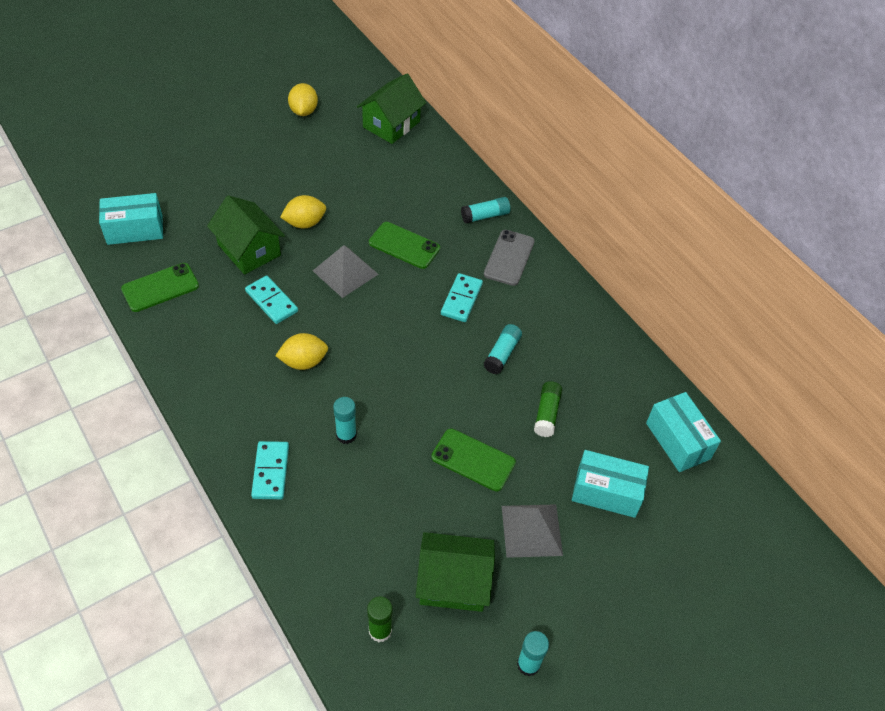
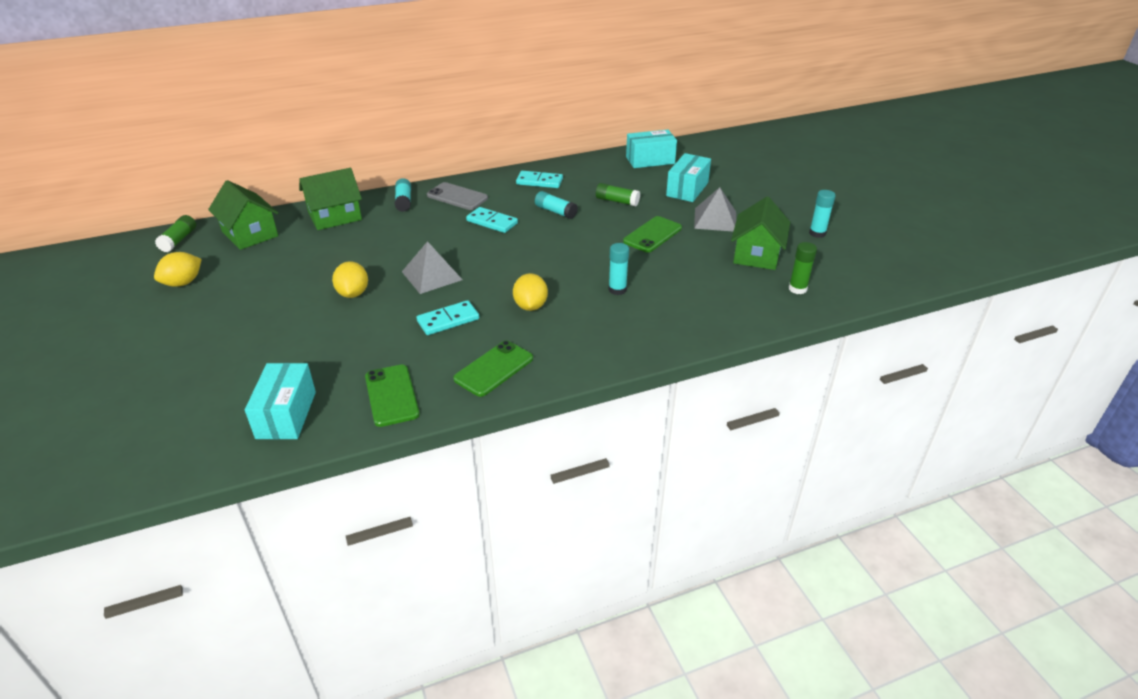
camera: 75 degrees left, 15 degrees down
green house [207,195,285,275] -> green house moved to [299,168,362,230]
turquoise domino [251,441,289,499] -> turquoise domino moved to [516,171,563,188]
yellow lemon [288,83,318,116] -> yellow lemon turned 60 degrees counterclockwise [154,252,202,287]
green phone [369,222,440,269] -> green phone moved to [453,341,533,397]
none -> green glue stick [155,215,196,252]

